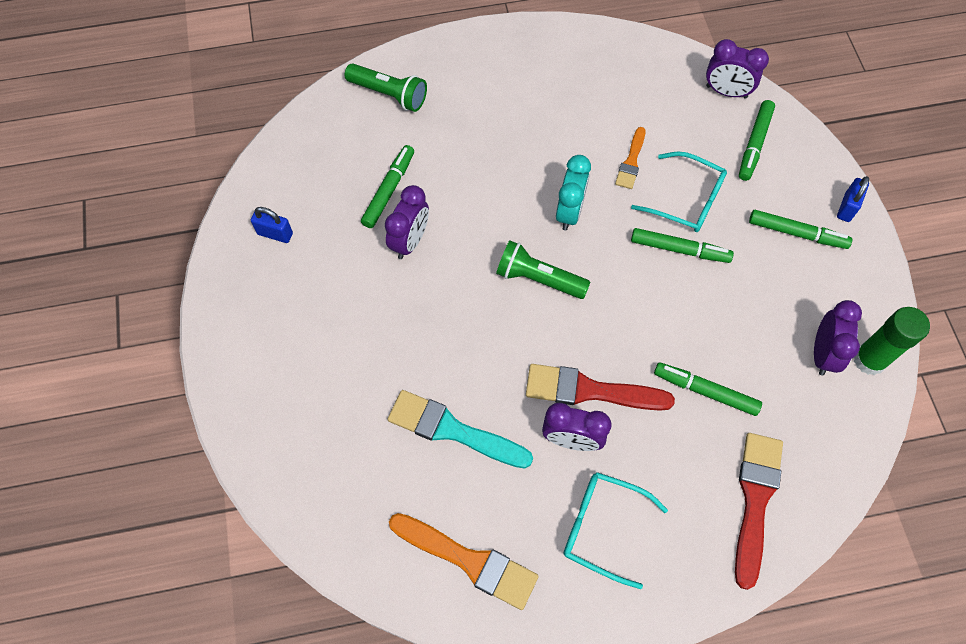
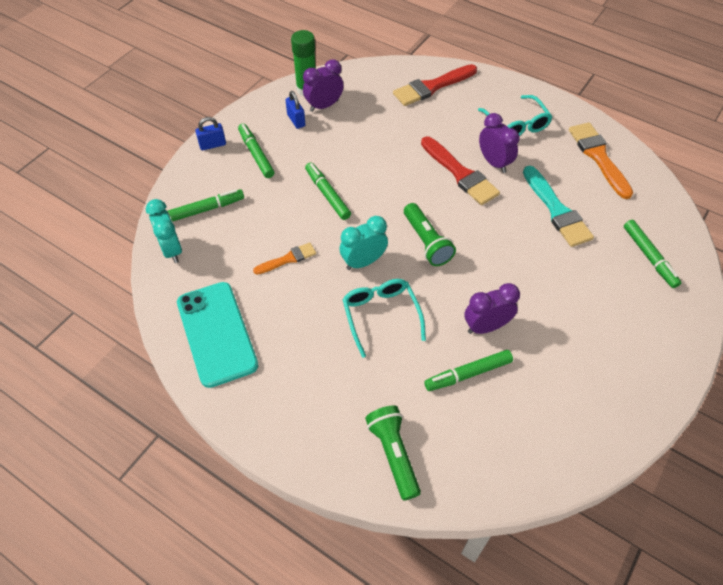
camera: 135 degrees left, 10 degrees down
blue padlock [251,207,293,243] -> blue padlock moved to [286,91,305,129]
turquoise glasses [631,151,727,232] -> turquoise glasses moved to [342,279,426,358]
green marker [654,362,762,416] -> green marker moved to [624,220,681,288]
purple clock [706,39,769,98] -> turquoise clock [146,199,182,263]
none -> turquoise phone [177,282,258,388]

